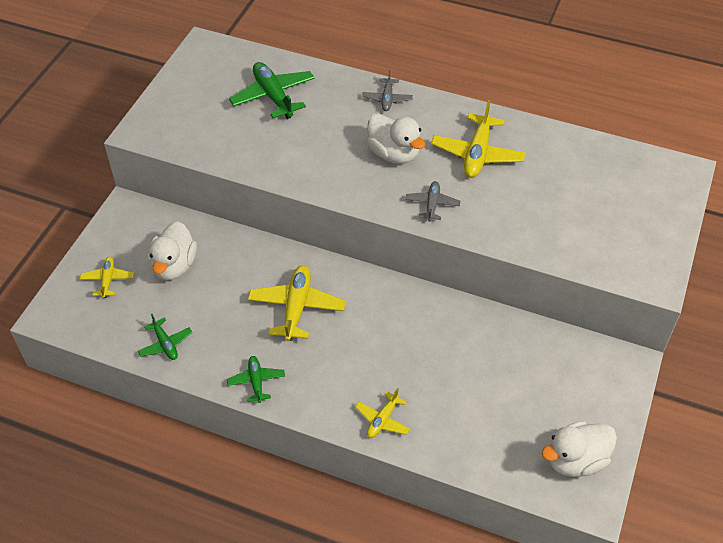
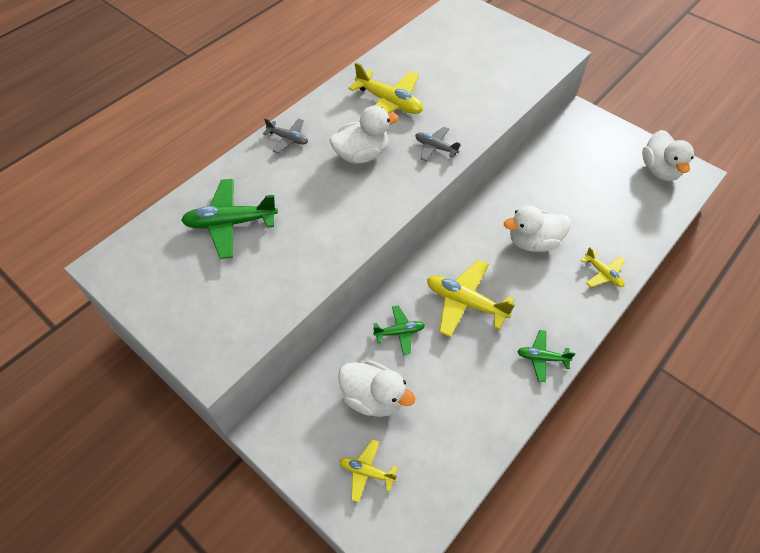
camera: 70 degrees left, 5 degrees up
green plane [138,314,192,360] -> green plane moved to [373,305,425,355]
none -> white duck [504,205,571,252]

